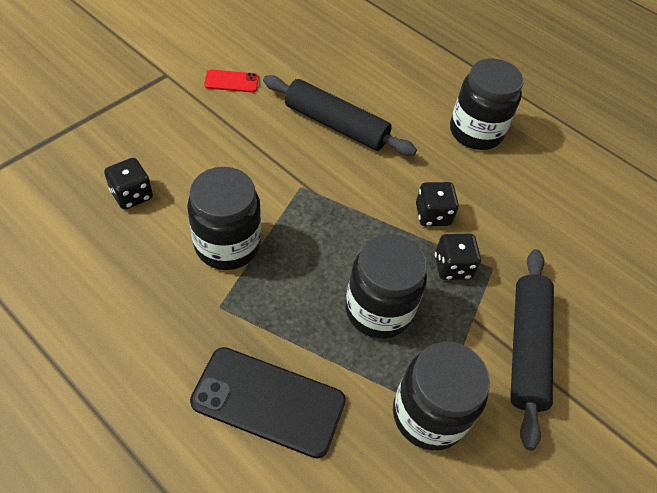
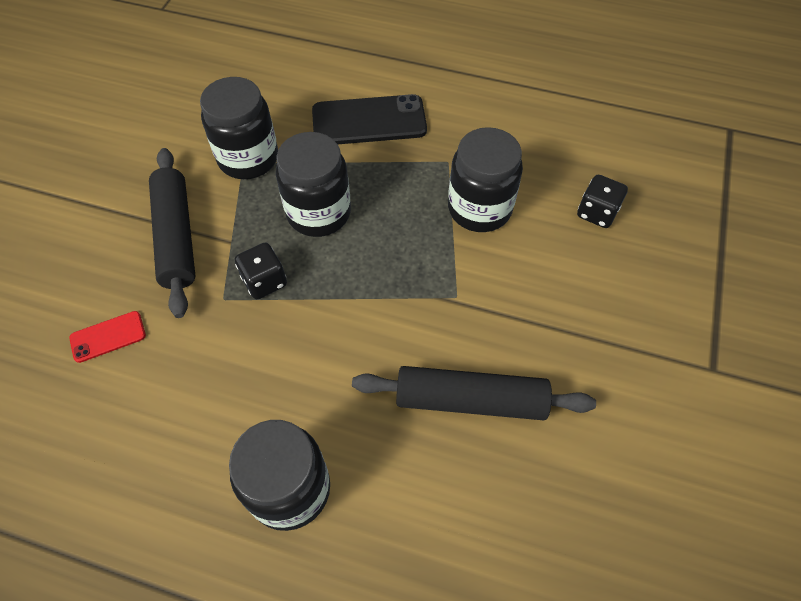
camera: 160 degrees right, 5 degrees up
red phone [204,70,259,93] -> red phone moved to [69,311,146,363]
black dice [416,182,459,226] -> none

